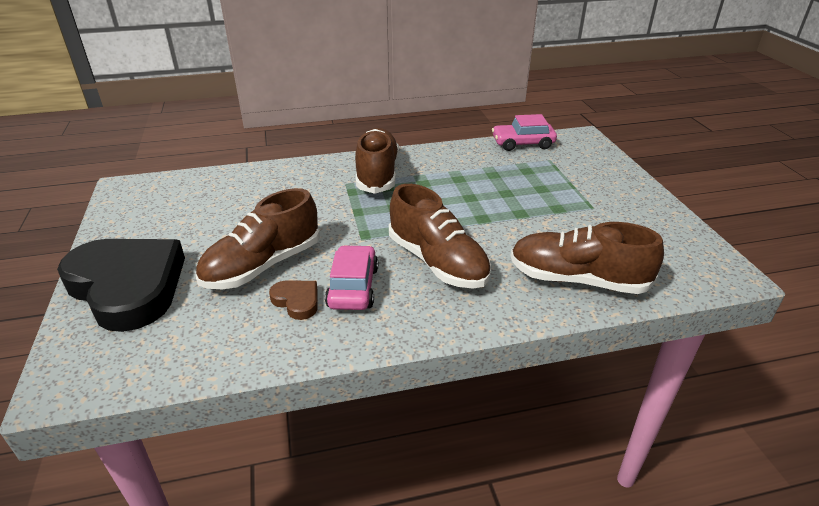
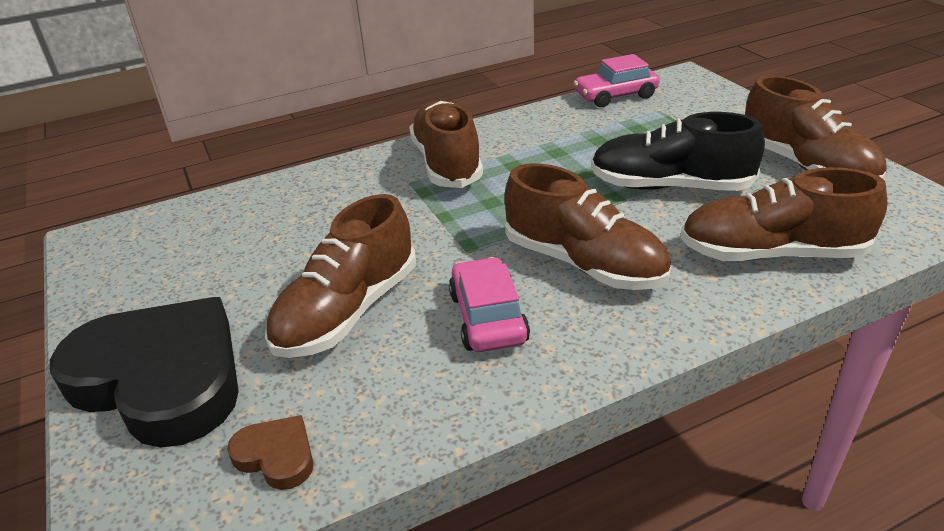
camera: 10 degrees left, 0 degrees up
brown heart [269,281,317,320] -> brown heart moved to [227,415,313,490]
none -> black shoe [591,112,765,191]
none -> brown shoe [745,75,886,180]

